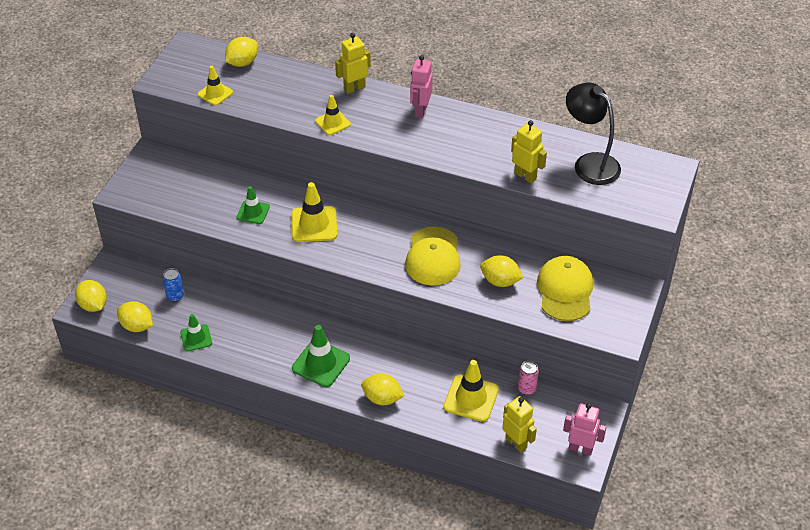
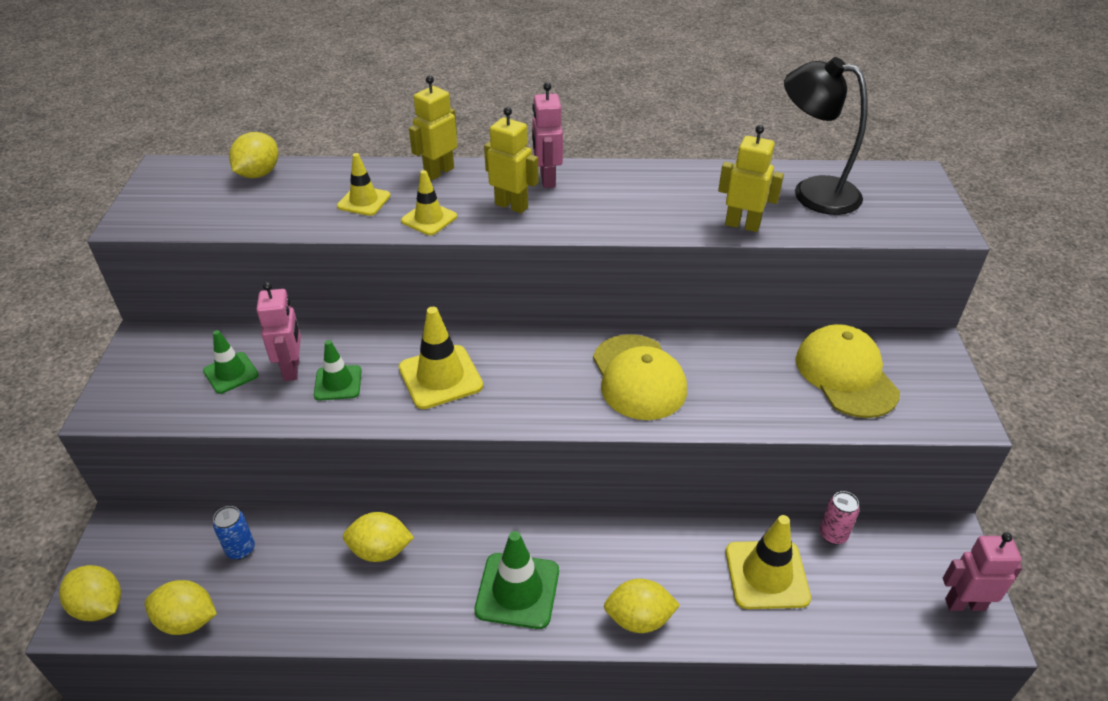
camera: 20 degrees left, 5 degrees down
green traffic cone [180,314,212,351] -> green traffic cone moved to [203,330,259,394]
yellow traffic cone [198,66,233,106] -> yellow traffic cone moved to [337,153,390,216]
yellow lemon [480,255,524,287] -> yellow lemon moved to [343,512,414,562]
yellow robot [502,396,537,453] -> yellow robot moved to [484,107,539,213]
none -> pink robot [257,282,301,381]

